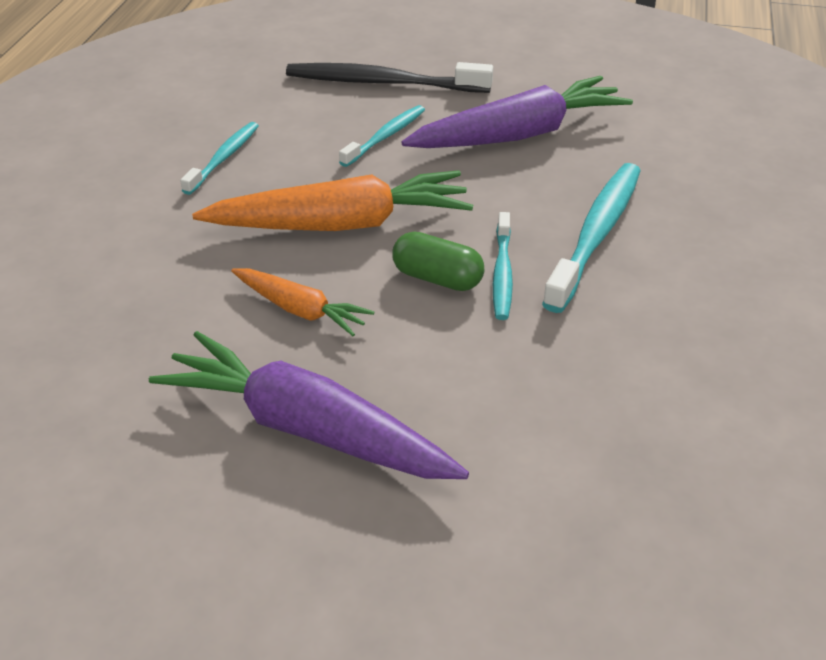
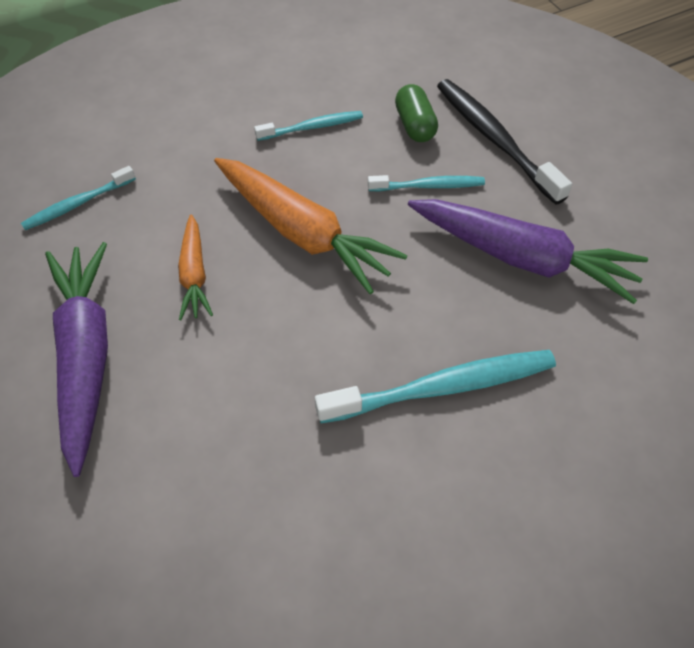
camera: 50 degrees right, 15 degrees up
green capsule [392,232,484,291] -> green capsule moved to [395,84,438,142]
turquoise toothbrush [493,212,513,320] -> turquoise toothbrush moved to [21,166,136,230]

